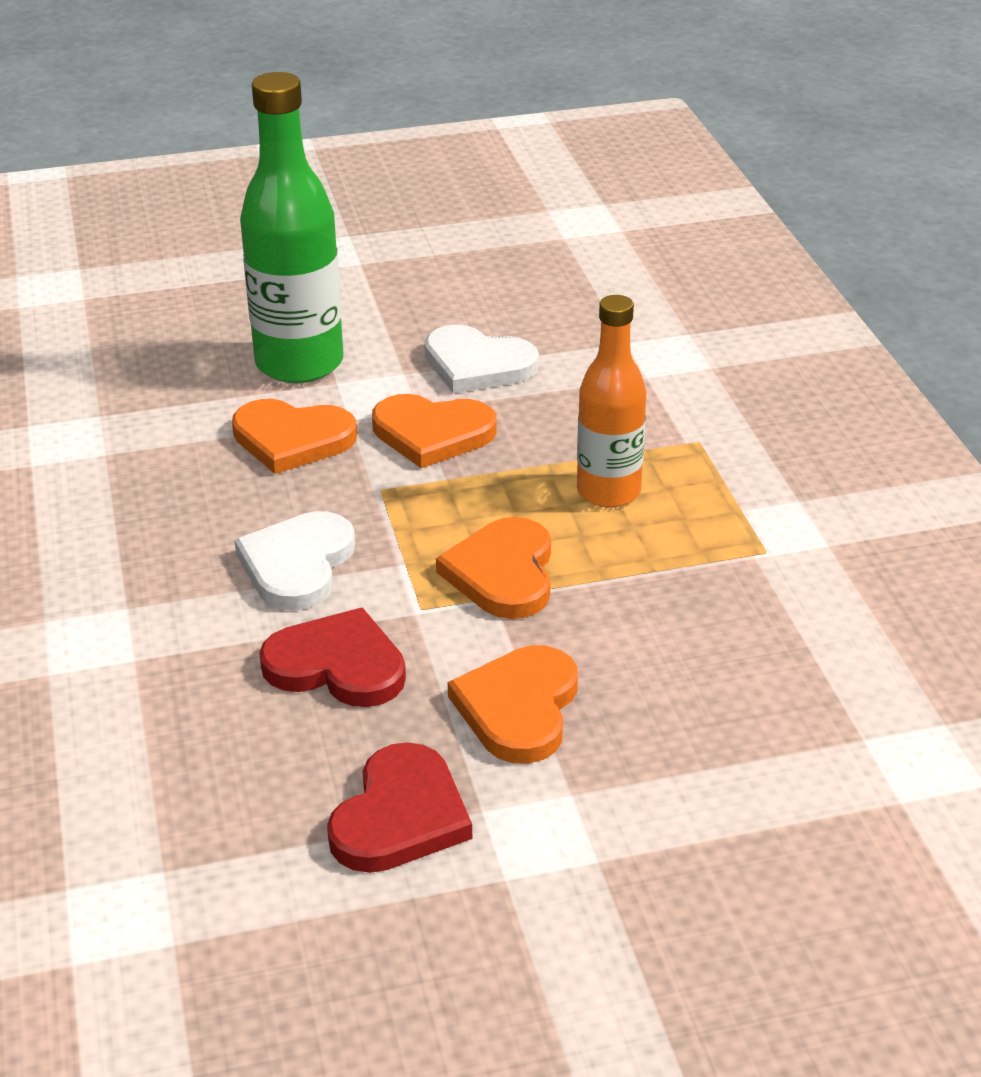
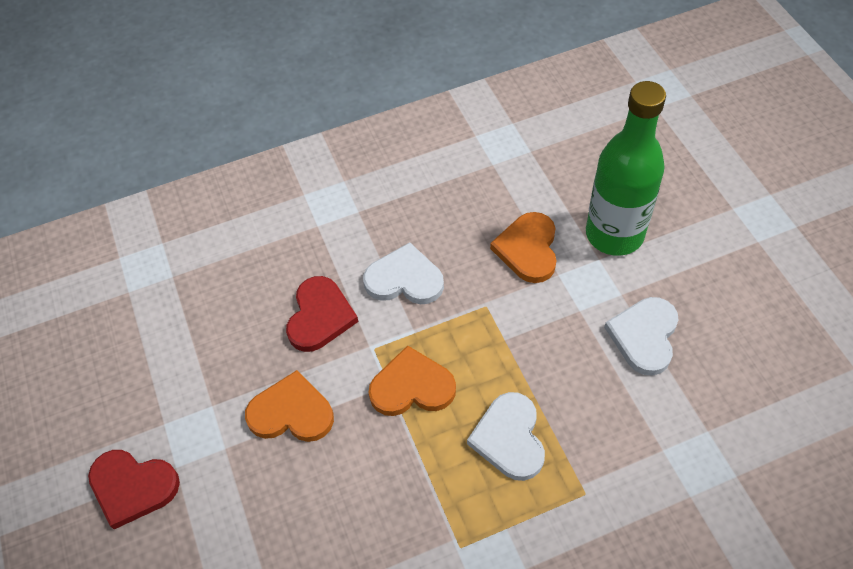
camera: 85 degrees right, 20 degrees up
red heart [327,742,472,873] -> red heart moved to [88,450,180,529]
orange heart [372,394,497,468] -> none
orange bottle [577,295,647,507] -> white heart [467,392,545,481]

